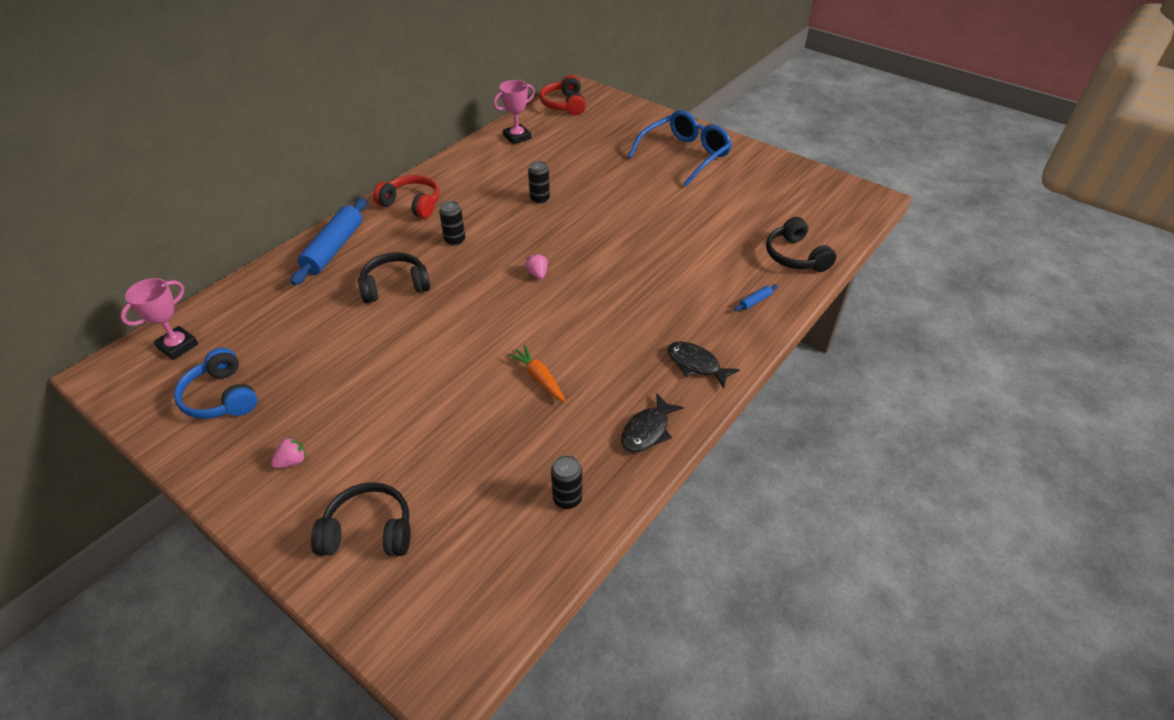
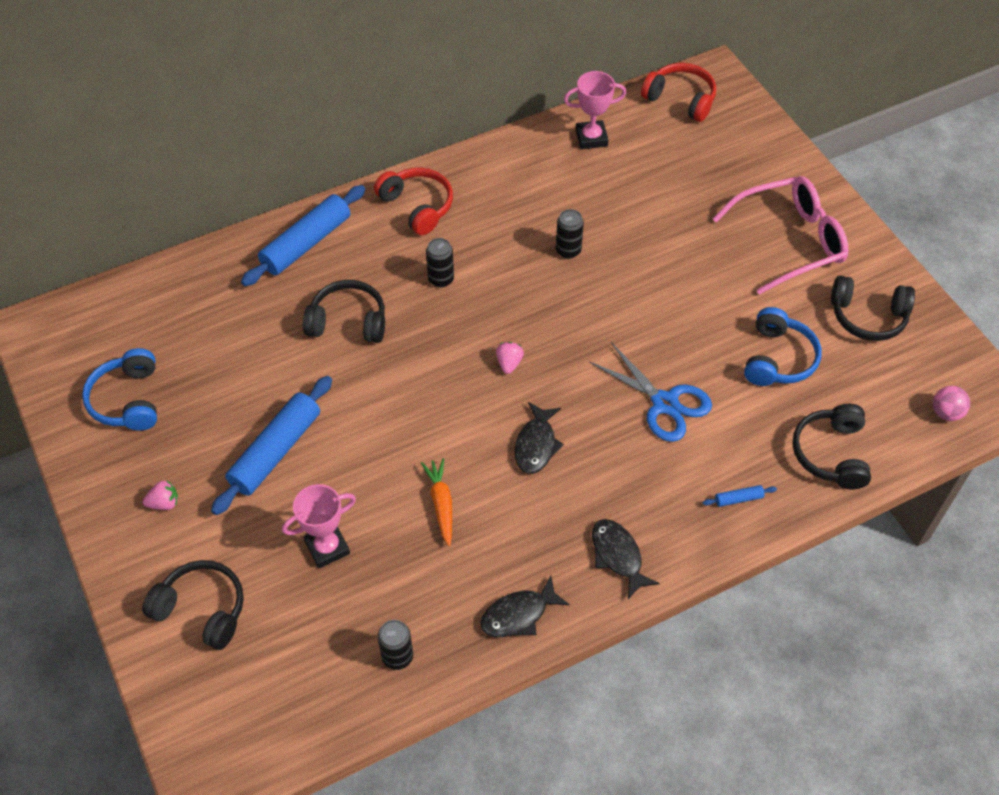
camera: 25 degrees right, 10 degrees up
pink trophy [120,278,198,360] -> pink trophy moved to [282,484,356,568]
red headphones [540,75,586,115] -> red headphones turned 105 degrees clockwise [641,63,716,122]
blue glasses [628,110,732,186] -> pink glasses [713,176,848,295]
none -> blue rolling pin [211,376,332,515]
none -> black fish [515,402,564,474]
none -> blue scissors [589,342,712,442]
none -> blue headphones [744,307,822,386]
none -> black headphones [831,275,915,341]
none -> pink ball [933,386,970,421]

